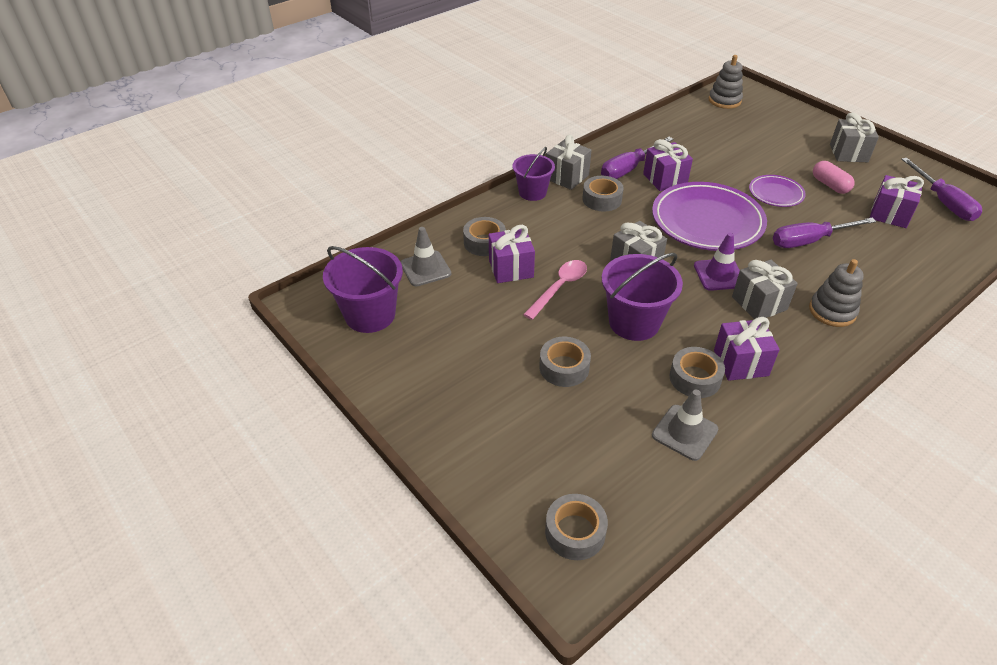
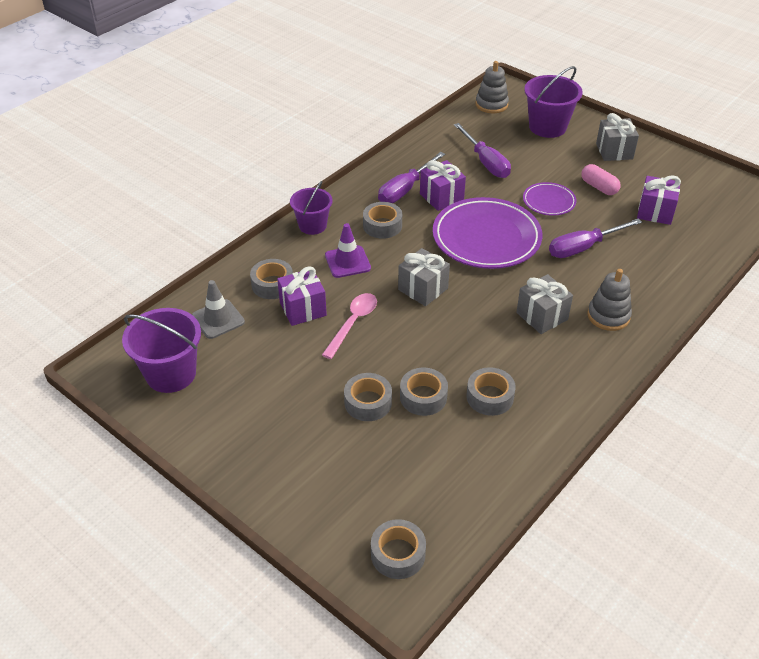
camera: 10 degrees left, 0 degrees up
grey gift [546,135,592,190] -> none
purple bucket [602,253,683,341] -> purple bucket moved to [524,66,583,138]
grey traffic cone [652,390,718,461] -> none
purple traffic cone [694,233,740,291] -> purple traffic cone moved to [325,223,371,278]
purple gift [714,317,780,381] -> none
purple screwdriver [901,158,982,221] -> purple screwdriver moved to [454,123,511,178]
none -> grey tape [400,368,448,416]

